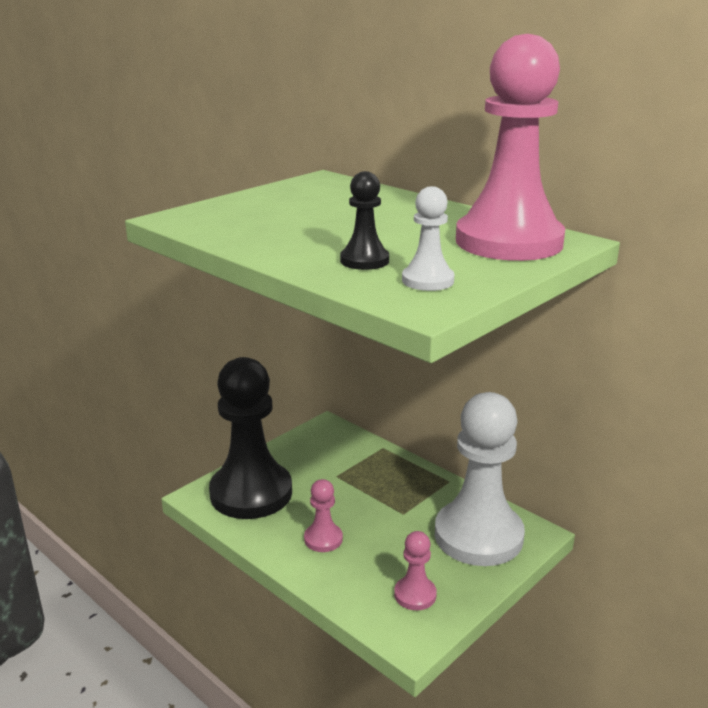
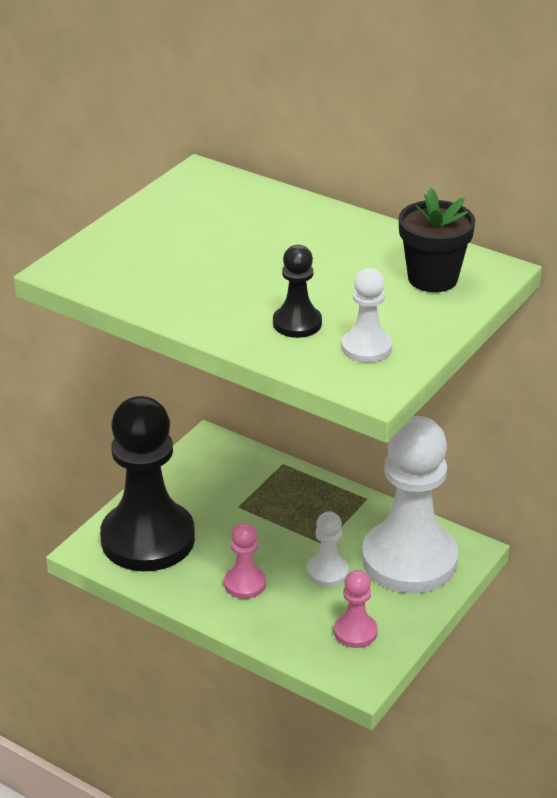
camera: 10 degrees left, 10 degrees up
pink pawn [456,34,565,261] -> black flower pot [399,188,475,292]
none -> white pawn [307,511,349,587]

